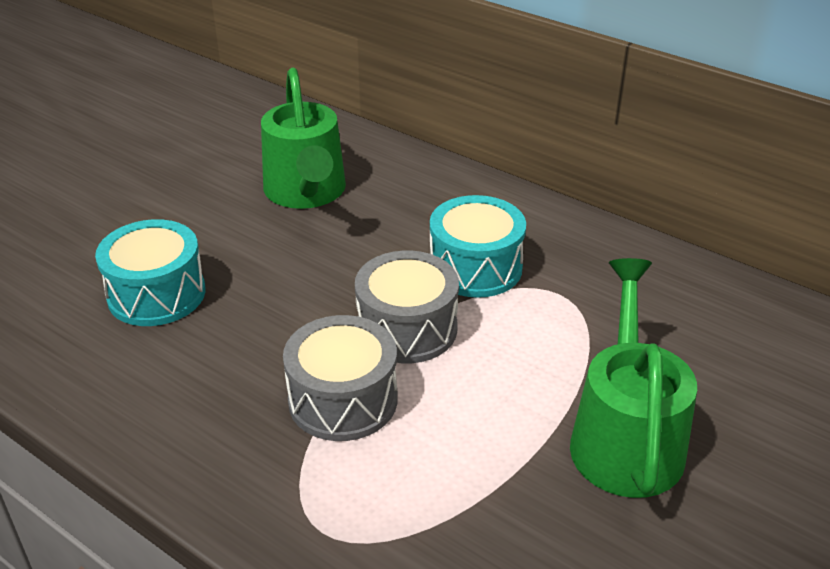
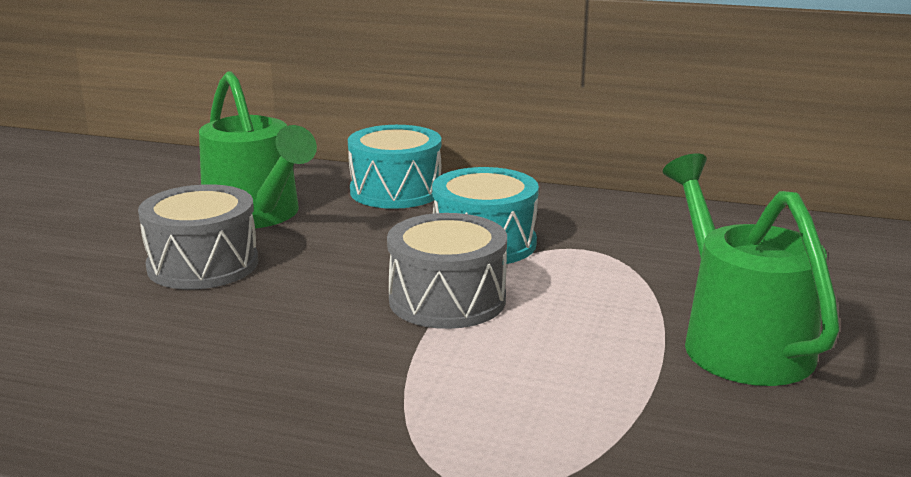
camera: 20 degrees left, 15 degrees down
turquoise drum [95,219,206,326] -> turquoise drum moved to [348,125,441,209]
grey drum [283,315,397,441] -> grey drum moved to [138,184,258,290]

